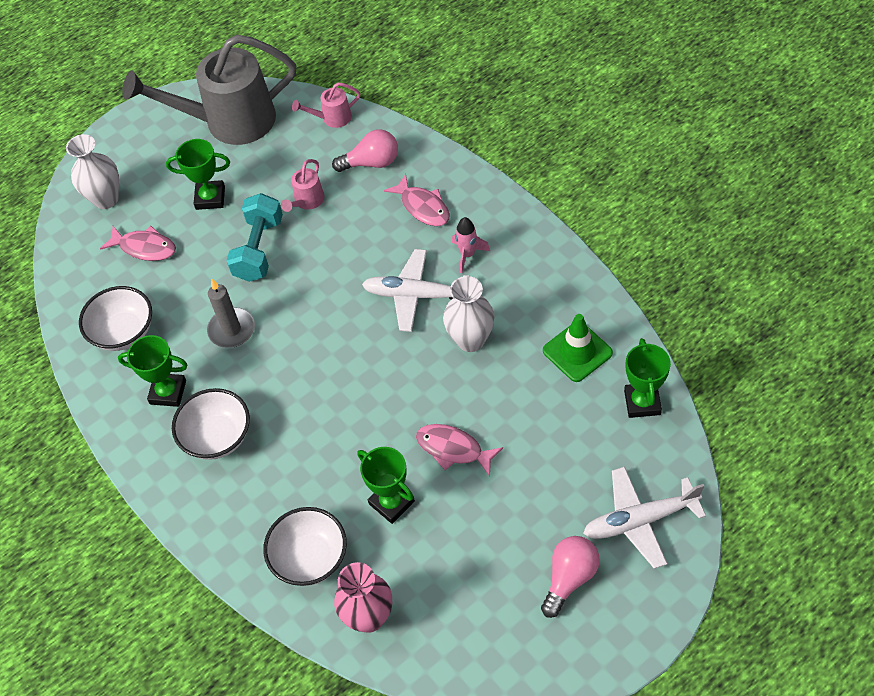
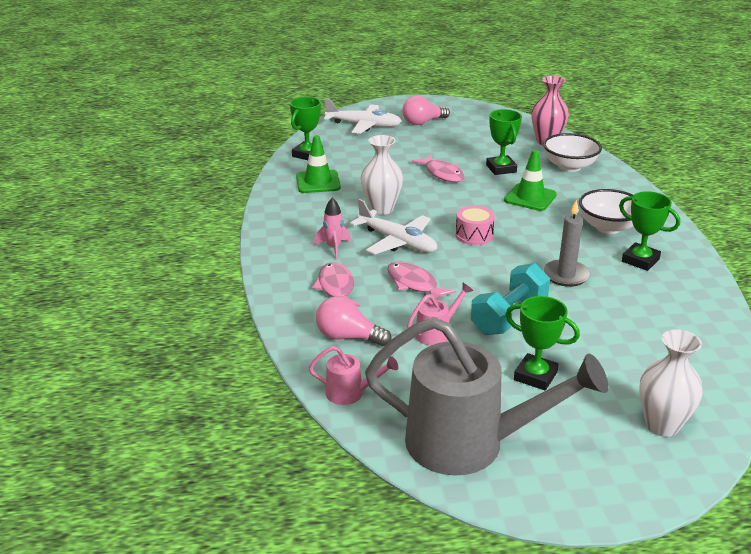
camera: 155 degrees left, 25 degrees down
white bowl [79,286,152,351] -> none
pink fish [100,226,176,261] -> pink fish moved to [387,262,456,300]
none -> pink drum [455,205,495,245]
none -> green traffic cone [504,150,557,211]

